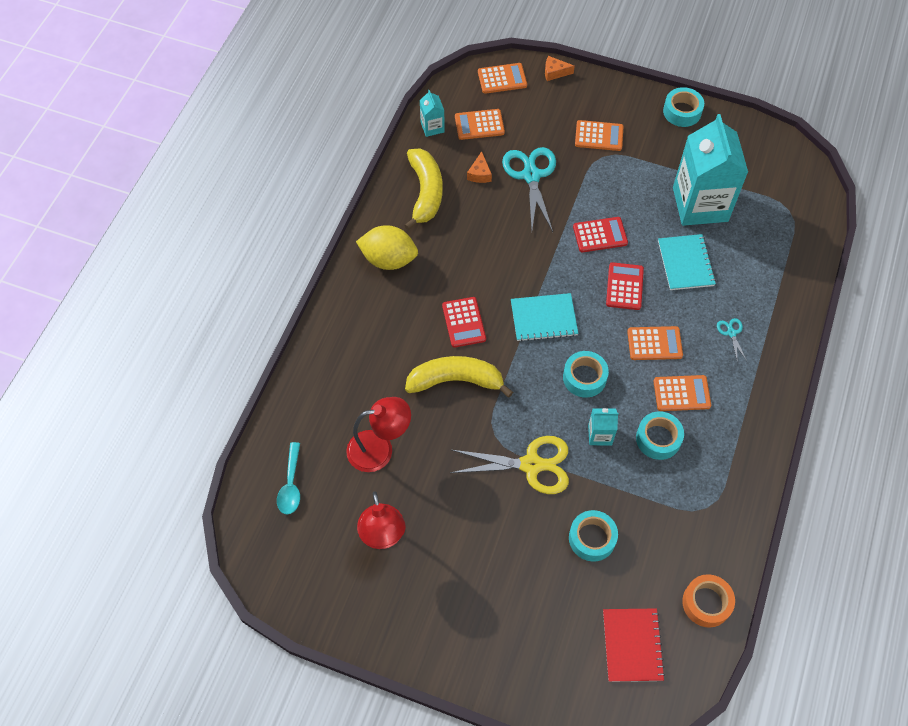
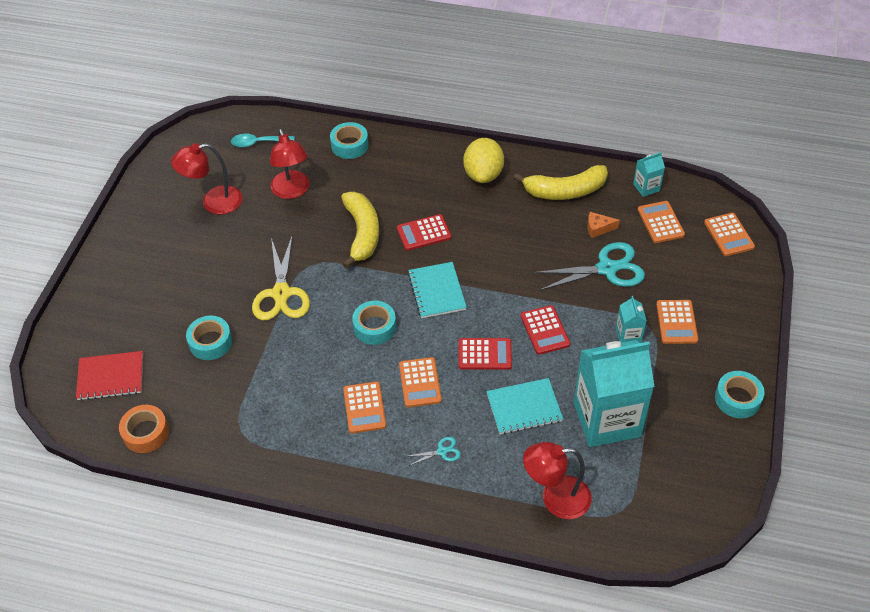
camera: 85 degrees right, 10 degrees down
orange cheese [545,56,575,81] -> none
turquoise carton [588,408,619,446] -> turquoise carton moved to [616,296,647,343]
turquoise tape [636,411,684,460] -> turquoise tape moved to [330,122,369,159]
none -> red lamp [523,442,592,519]

